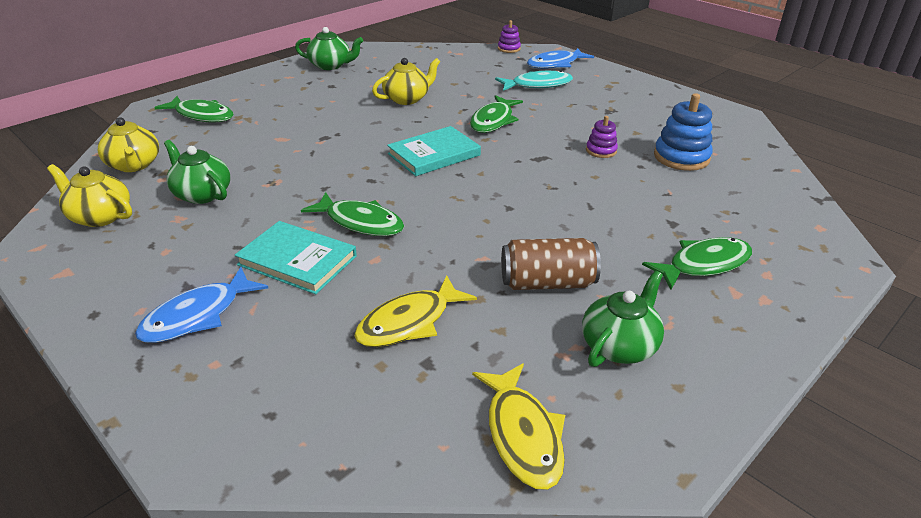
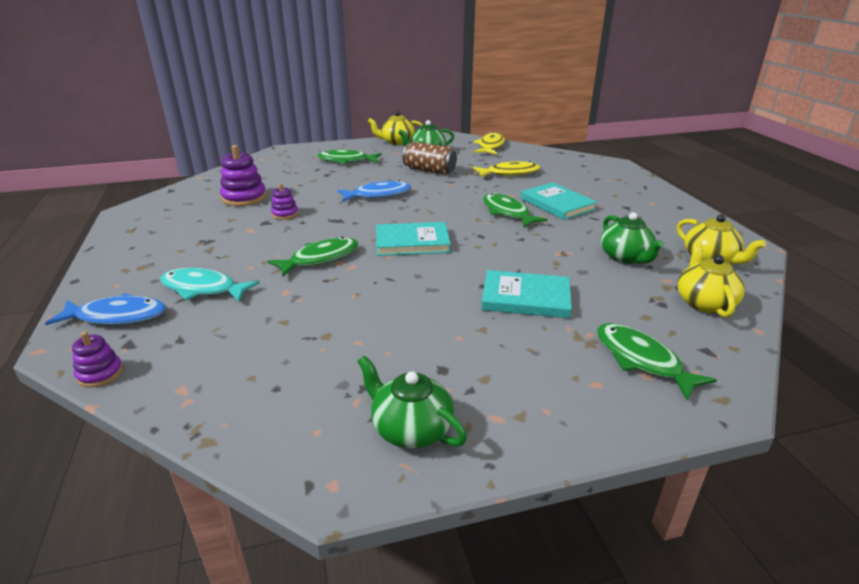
camera: 150 degrees left, 5 degrees down
blue fish [135,267,268,343] -> blue fish moved to [337,180,411,202]
yellow teapot [372,58,440,105] -> yellow teapot moved to [368,111,423,145]
blue stacking toy [654,93,713,171] -> purple stacking toy [220,145,267,206]
none -> turquoise book [481,270,572,318]

